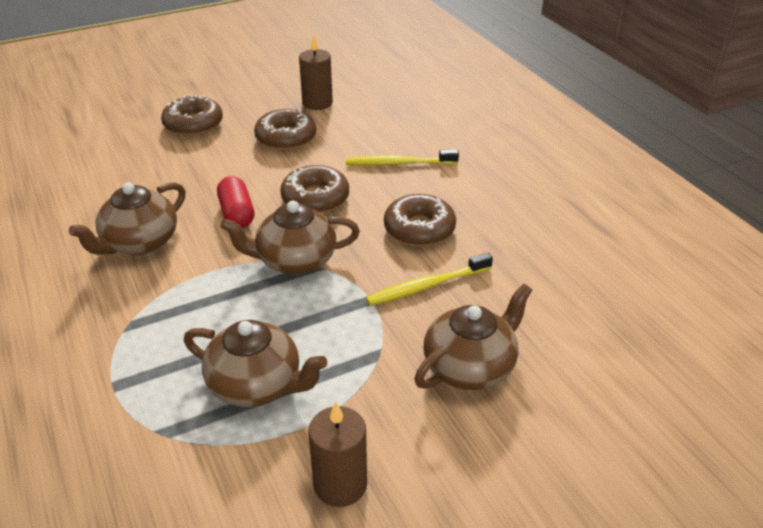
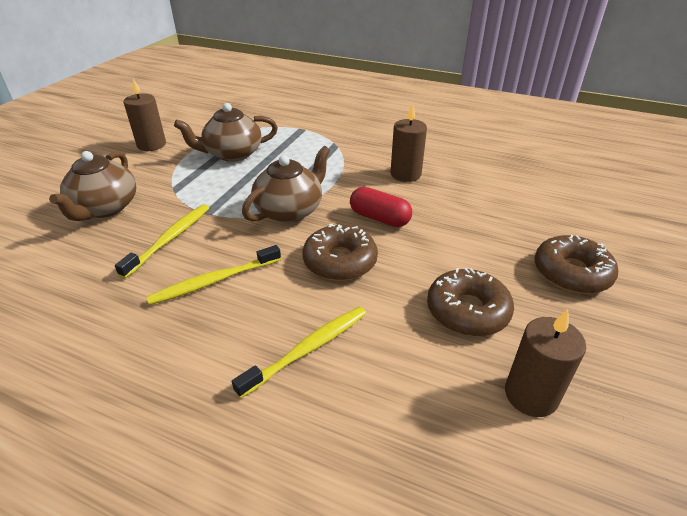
camera: 140 degrees right, 0 degrees up
brown teapot [69,182,186,255] -> brown candle [390,103,427,182]
brown donut [384,194,456,246] -> yellow toothbrush [146,245,281,305]

